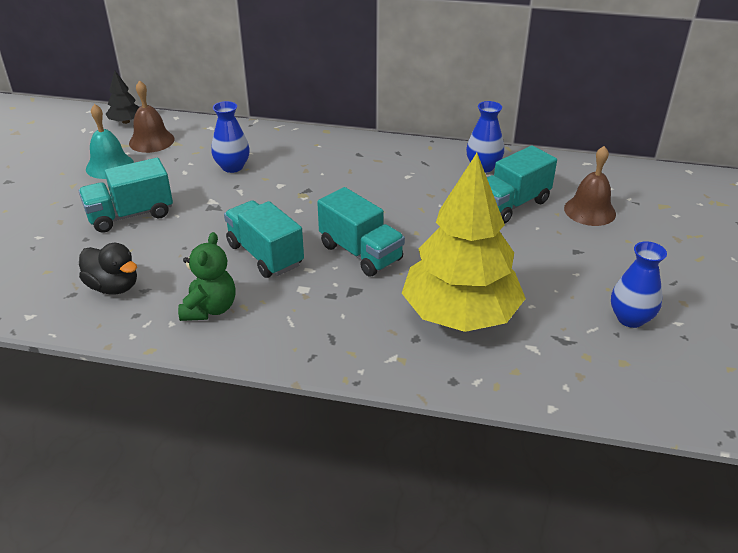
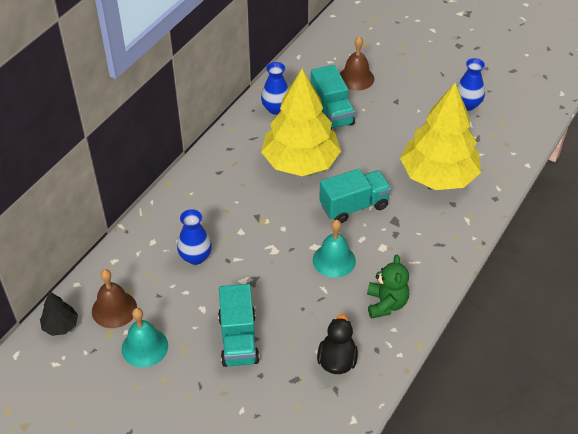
camera: 70 degrees left, 10 degrees up
black duck [79,243,137,295] -> black duck turned 45 degrees counterclockwise [317,314,358,374]
green teddy bear [178,232,236,321] -> green teddy bear turned 60 degrees clockwise [367,255,409,319]
turquoise truck [224,200,304,278] -> turquoise bell [313,220,356,278]
none -> yellow tree [261,69,341,176]

